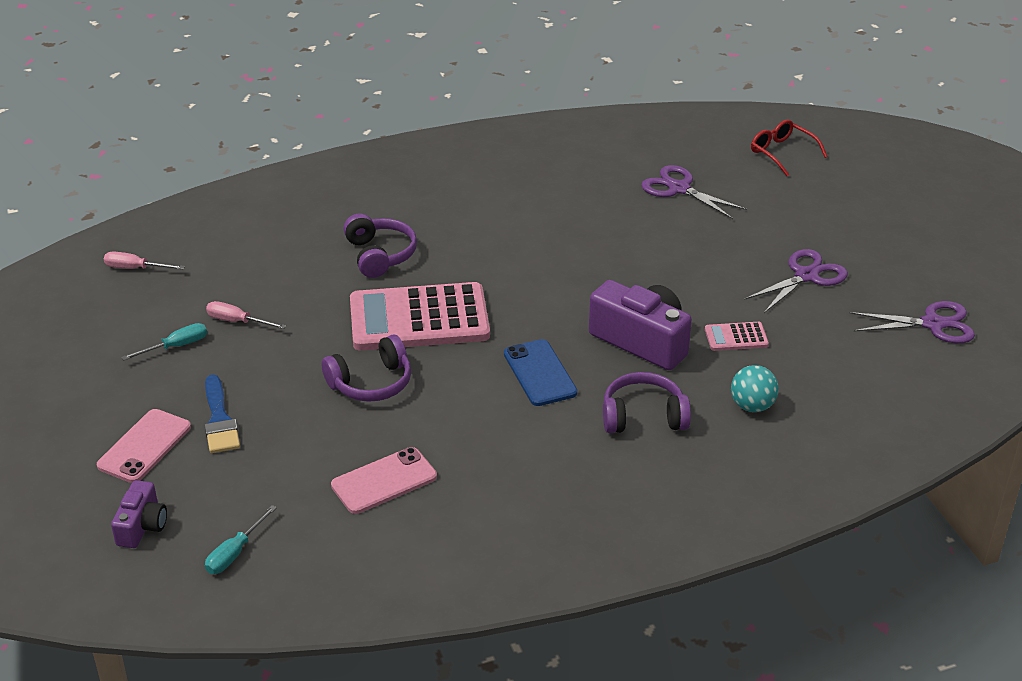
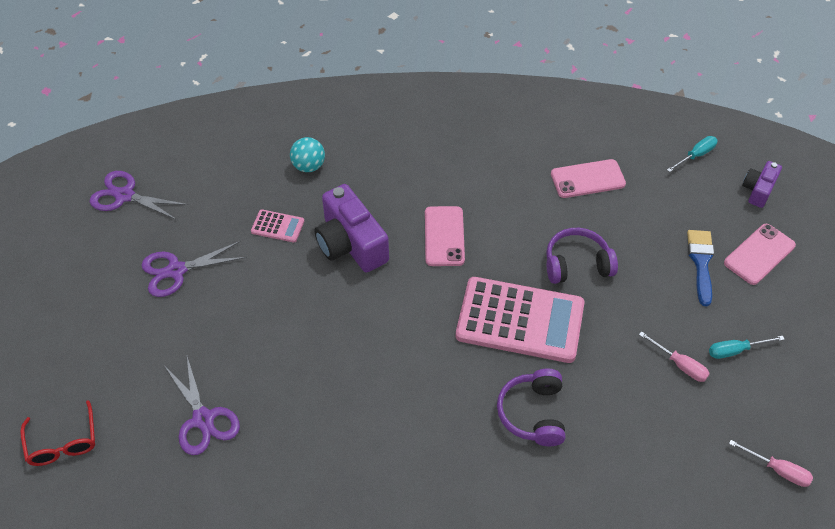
camera: 160 degrees left, 15 degrees up
blue phone [504,339,577,406] -> pink phone [425,206,465,266]
purple headphones [603,372,691,433] -> none

